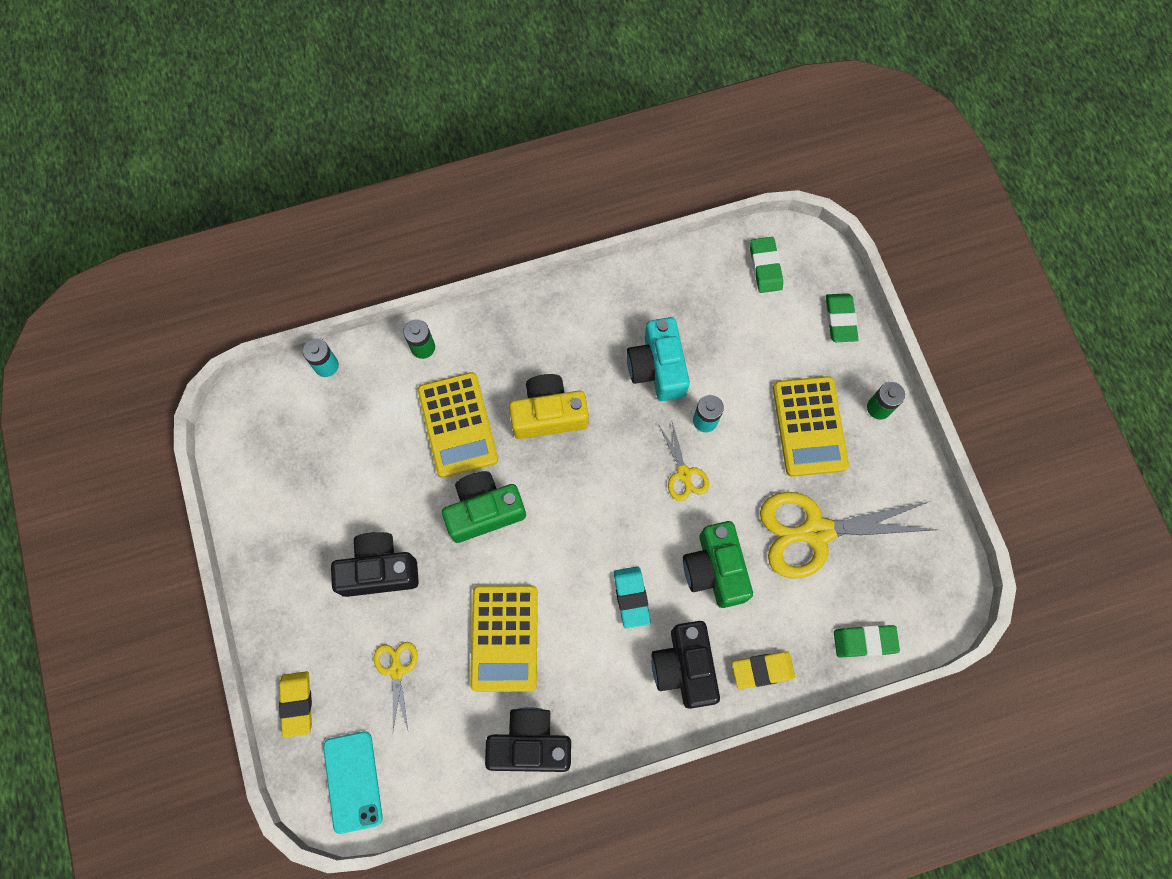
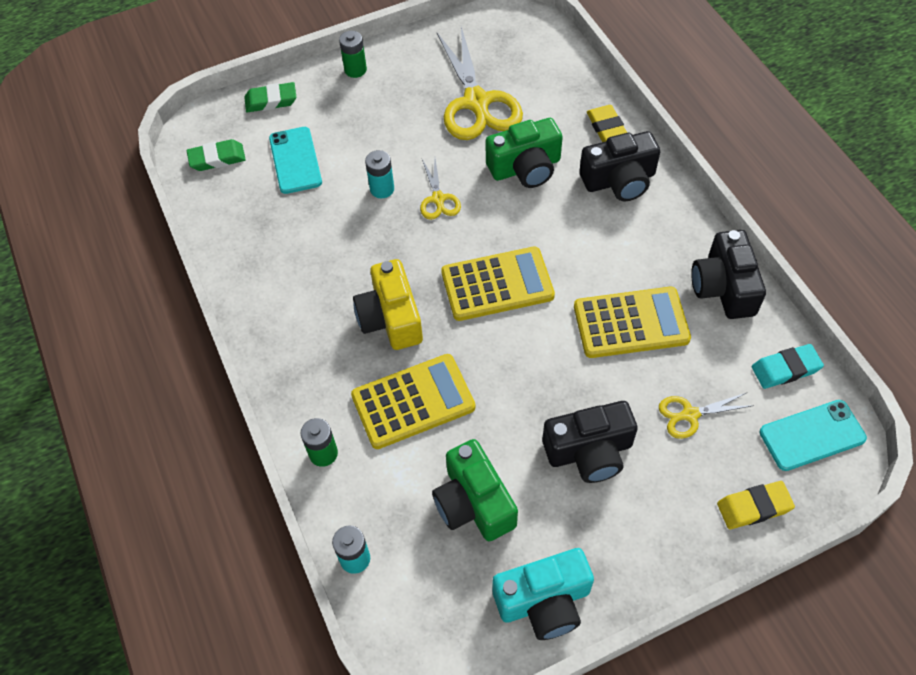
camera: 95 degrees left, 15 degrees down
black camera [331,532,419,597] -> black camera turned 90 degrees counterclockwise [542,401,638,483]
green camera [442,471,526,543] -> green camera moved to [432,439,518,541]
turquoise eraser [614,566,651,629] -> turquoise eraser moved to [752,344,824,389]
turquoise camera [627,317,690,401] -> turquoise camera moved to [493,548,594,640]
yellow scissors [658,422,709,501] -> yellow scissors turned 105 degrees clockwise [420,159,461,220]
yellow calculator [773,376,849,477] -> yellow calculator moved to [441,247,555,321]
green eraser [834,625,900,658] -> none
none -> turquoise phone [269,127,322,194]

